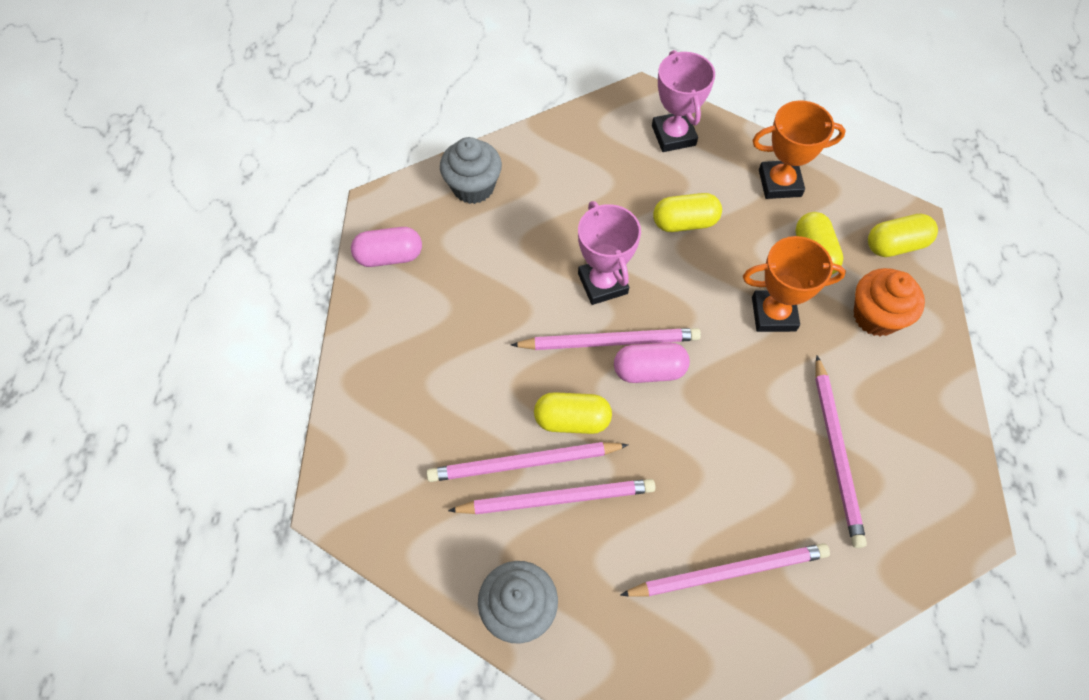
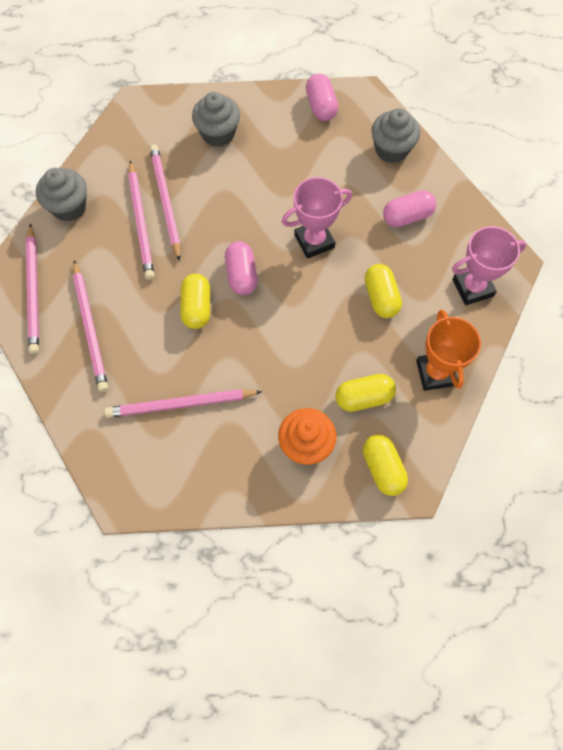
camera: 85 degrees right, 5 degrees up
pink pencil [511,328,701,350] -> pink pencil moved to [26,223,39,354]
yellow capsule [534,392,612,434] -> yellow capsule moved to [180,274,210,329]
orange trophy [743,236,846,332] -> none
none -> grey cupcake [192,92,240,147]
none -> pink capsule [383,190,436,228]

